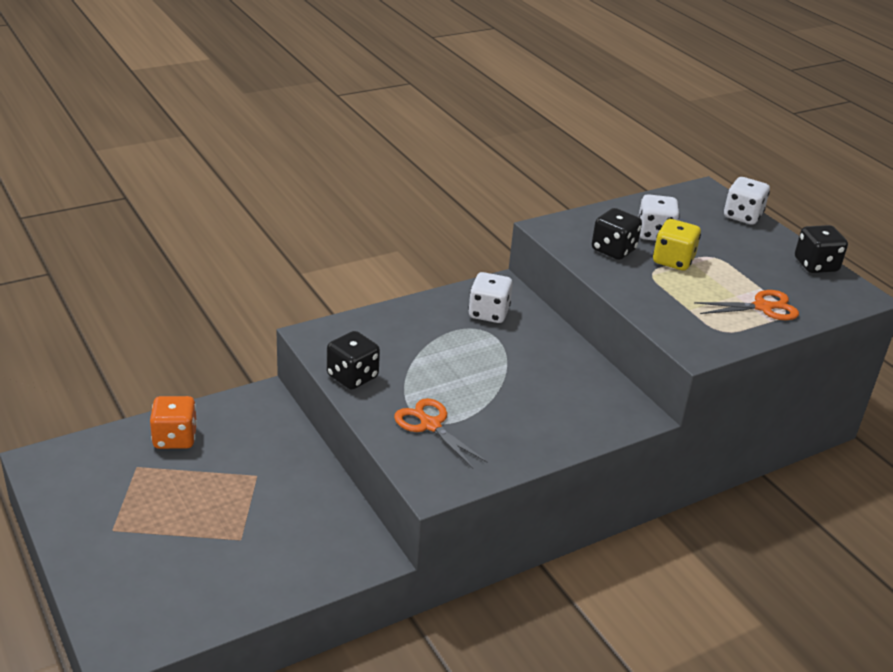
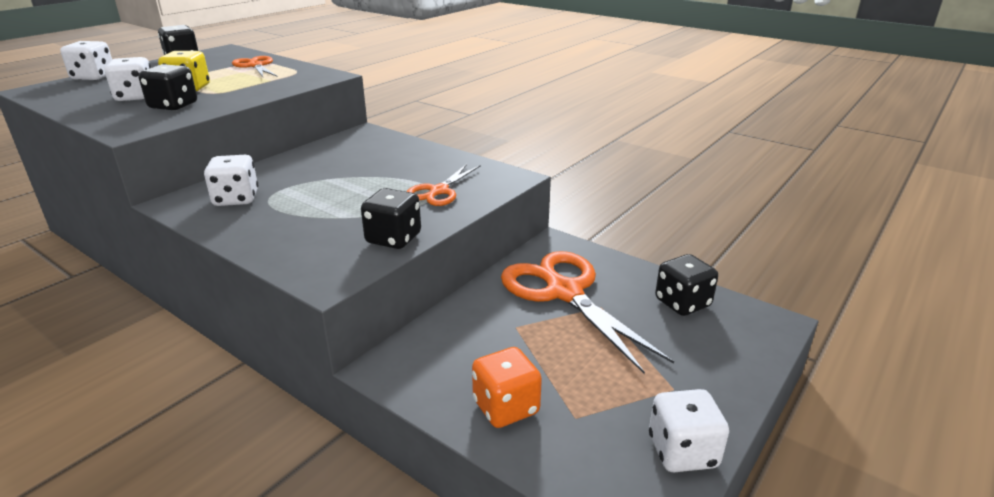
camera: 110 degrees left, 5 degrees down
none -> orange scissors [501,251,674,374]
none -> white dice [649,389,729,472]
none -> black dice [655,254,718,316]

